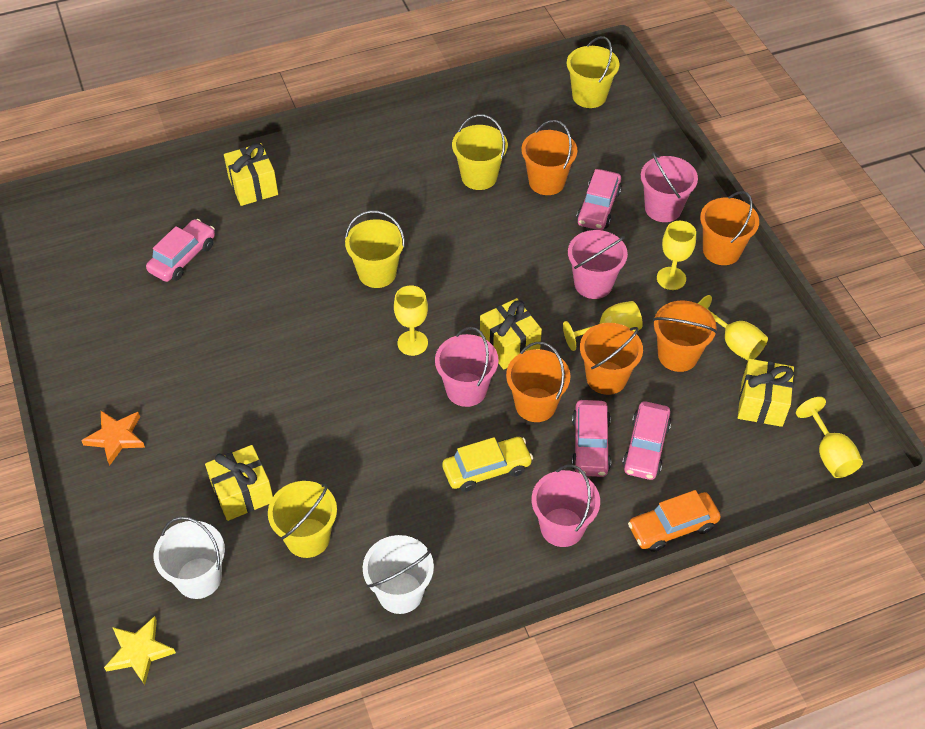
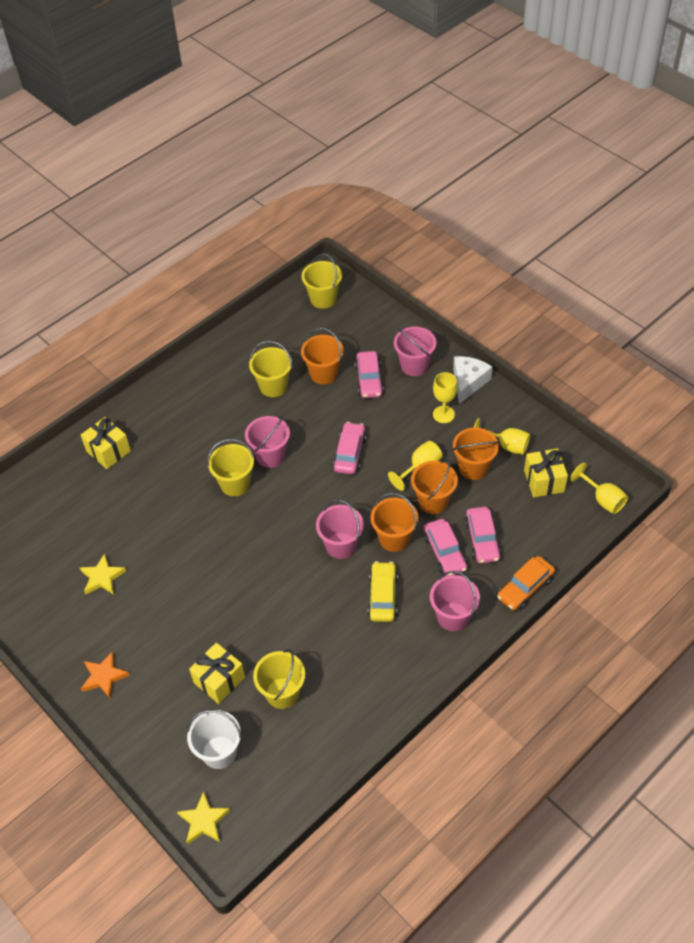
camera: 20 degrees left, 0 degrees up
pink car [146,219,215,282] -> pink car moved to [333,422,366,474]
white bucket [363,535,434,614] -> none
yellow goblet [394,285,428,356] -> none
yellow car [442,437,533,492] -> yellow car turned 45 degrees counterclockwise [368,561,398,622]
yellow gift [480,298,542,370] -> none
pink bucket [568,230,628,299] -> pink bucket moved to [245,416,290,468]
orange bucket [700,191,759,265] -> white cheese [453,356,493,404]
none -> yellow star [80,553,126,595]

